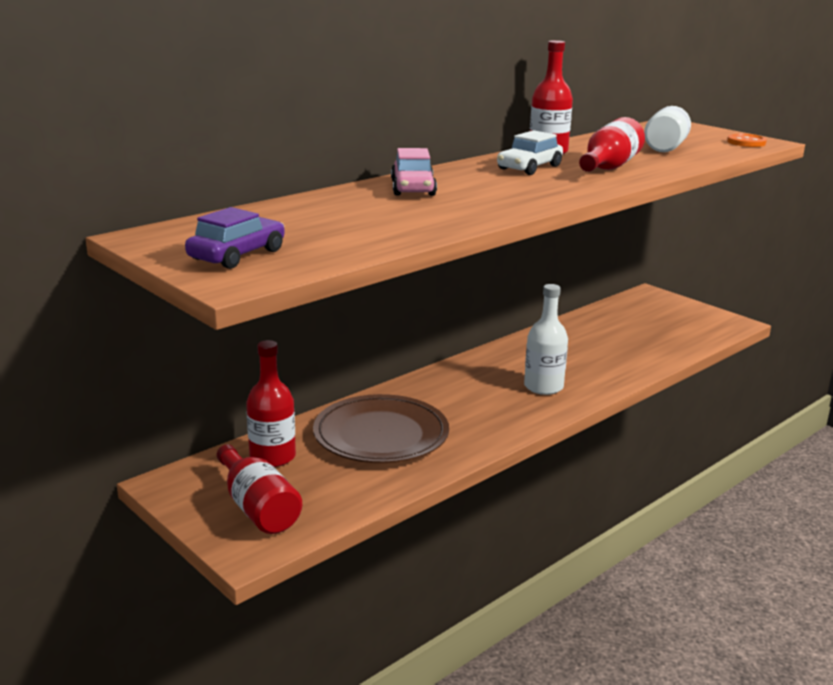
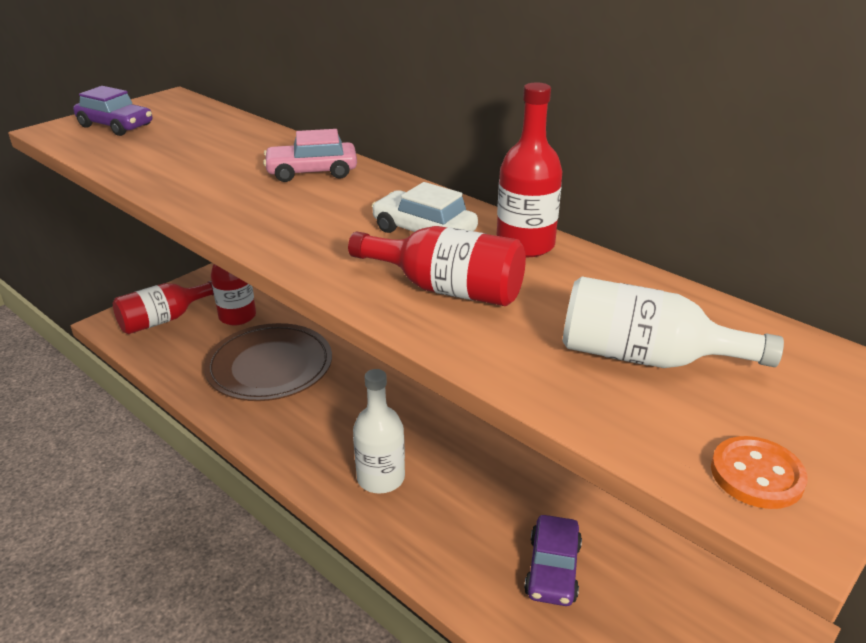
camera: 85 degrees right, 10 degrees up
none -> purple car [524,515,582,606]

